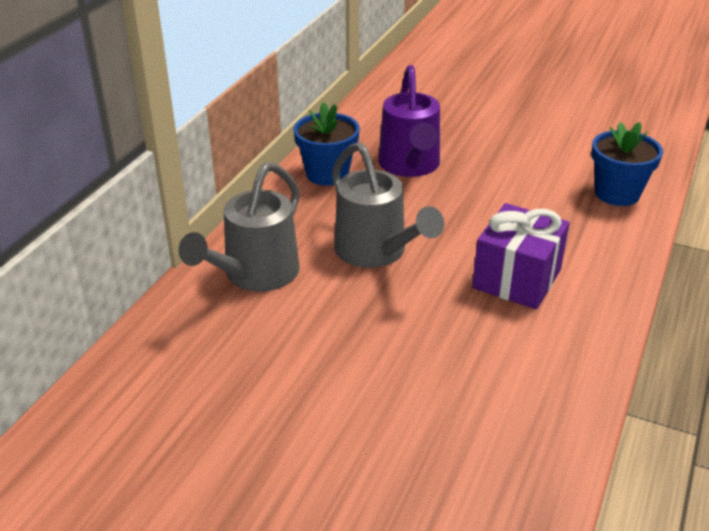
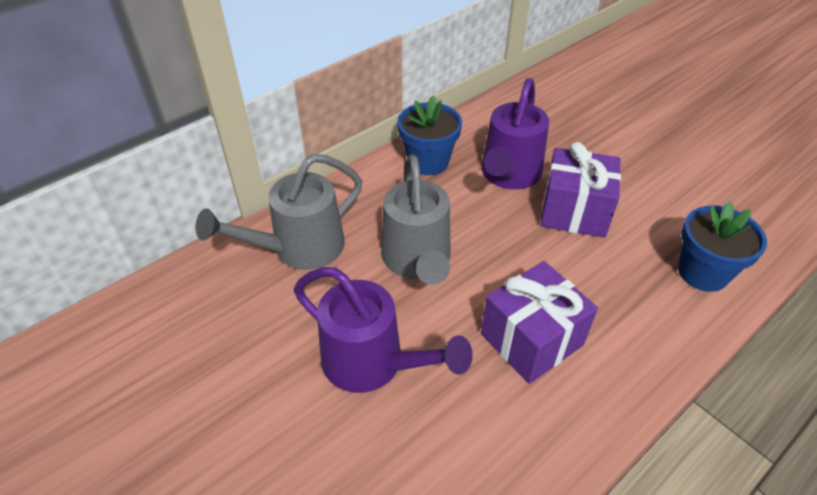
camera: 25 degrees right, 10 degrees up
none -> purple watering can [294,267,473,393]
none -> purple gift [540,142,621,238]

